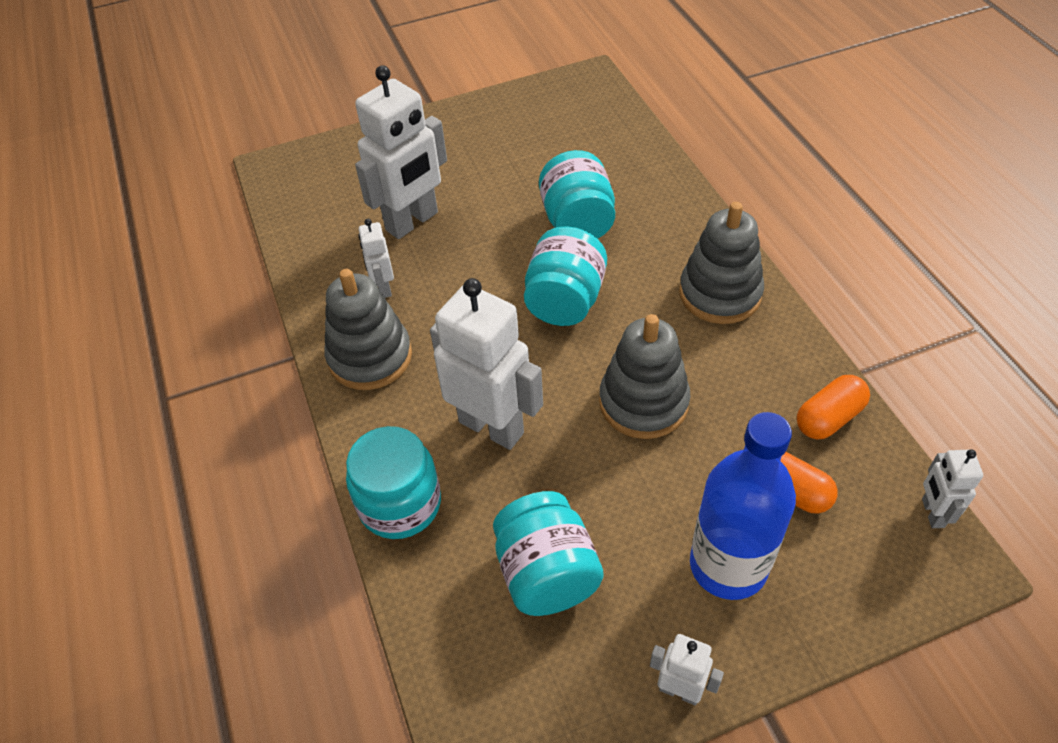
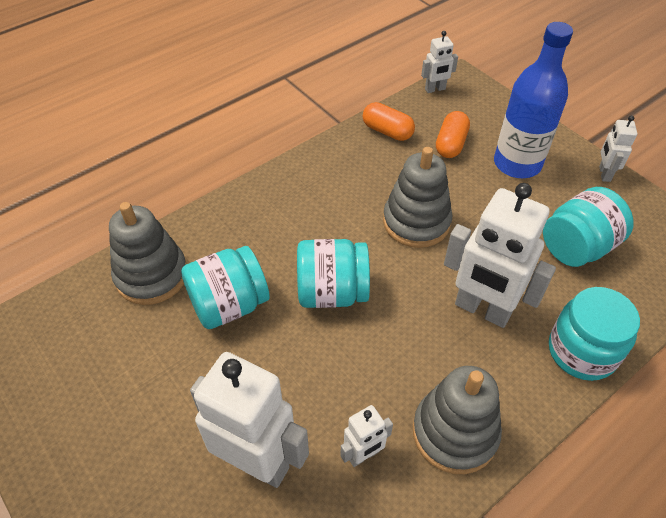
camera: 110 degrees left, 0 degrees up
white robot [430,278,543,450] -> white robot turned 75 degrees counterclockwise [444,183,556,328]
grey stacking toy [679,202,764,324] -> grey stacking toy moved to [109,202,186,305]

